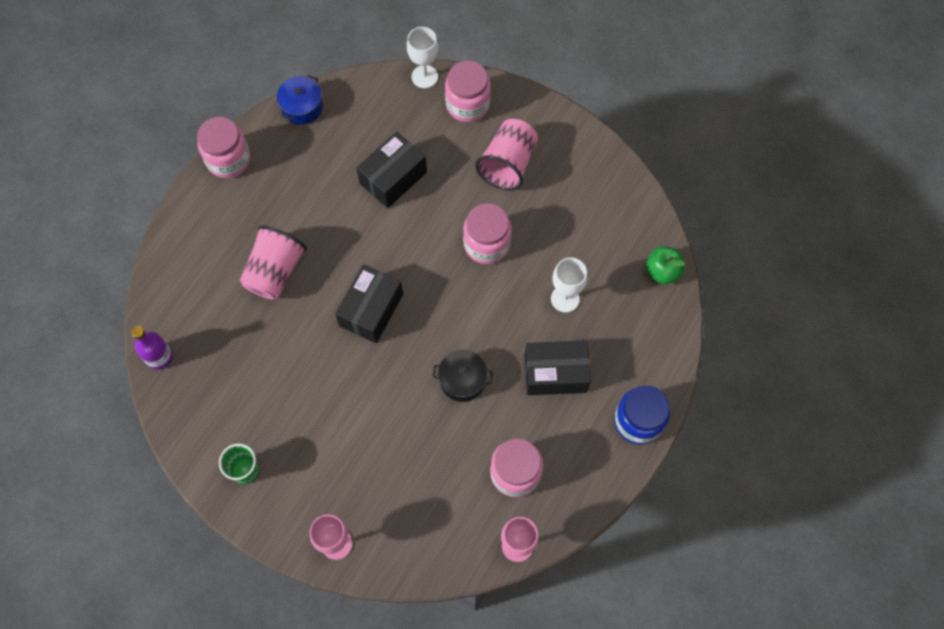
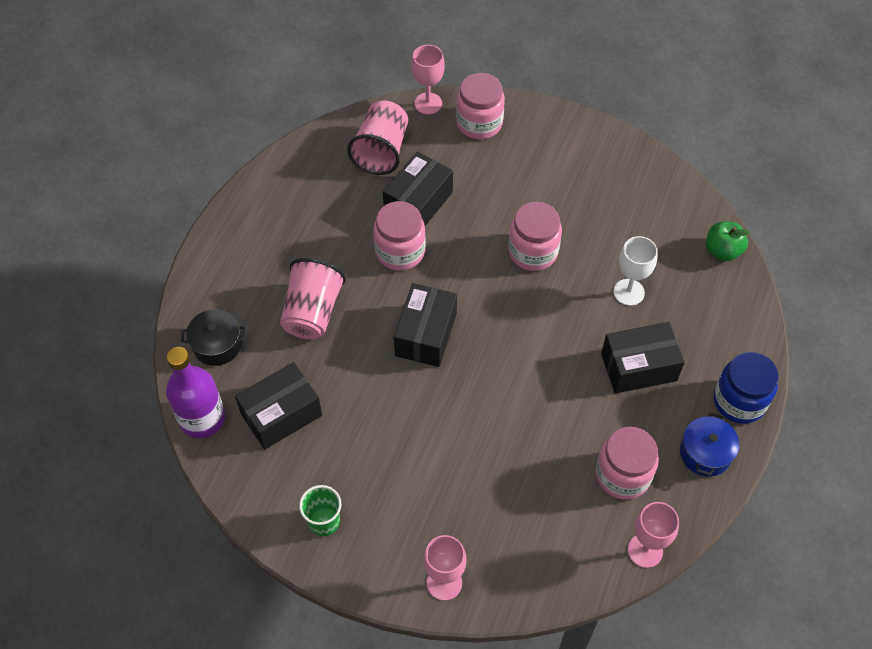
camera: 10 degrees left, 10 degrees down
purple bottle [131,326,173,370] -> purple bottle [166,347,225,438], size x1.51
pink jar [197,117,250,178] -> pink jar moved to [373,201,426,270]
blue pot [277,75,323,125] -> blue pot moved to [680,413,740,476]
white goblet [407,27,439,88] -> pink goblet [411,45,445,114]
black pot [432,350,493,402] -> black pot moved to [181,309,246,366]
pink cup [475,119,538,191] -> pink cup moved to [347,101,408,175]
none -> black box [235,362,322,450]

